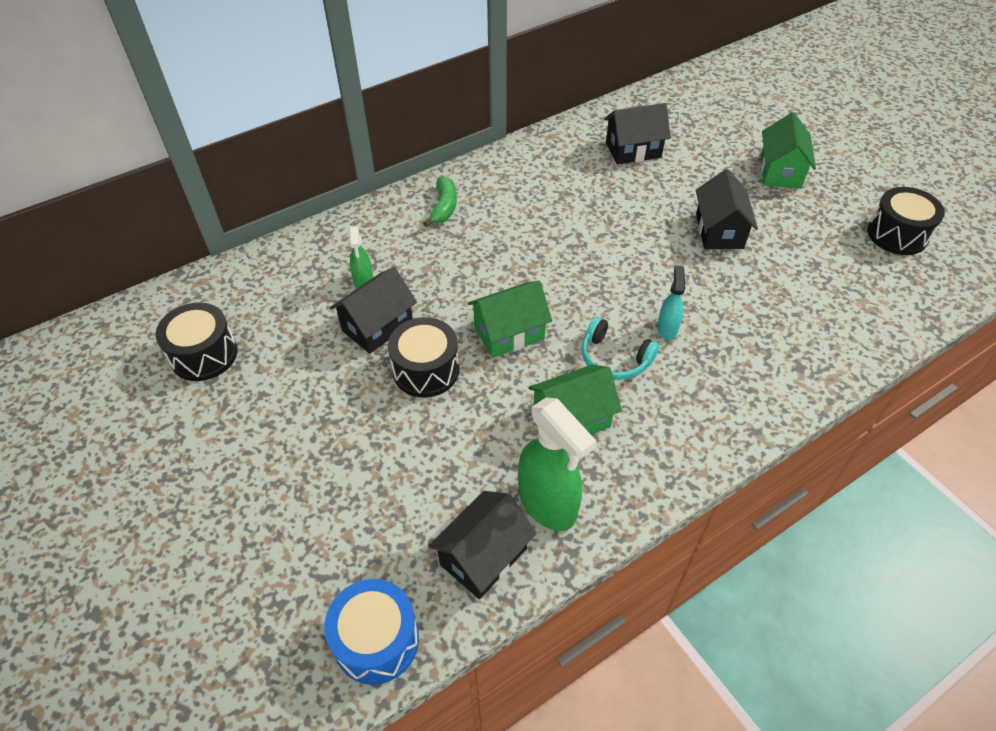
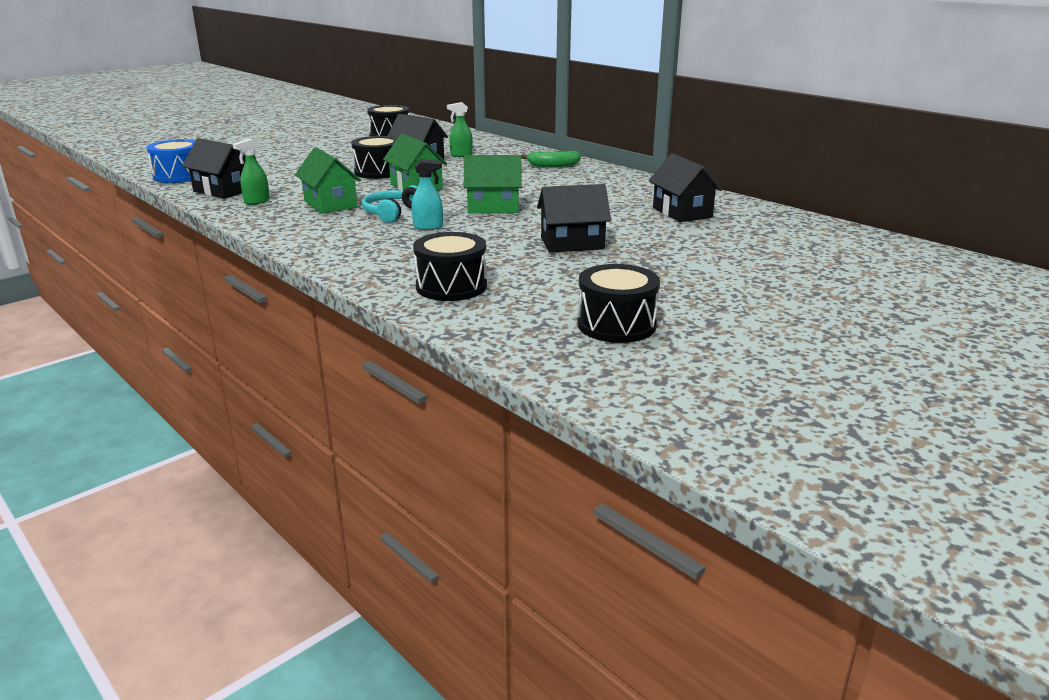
camera: 80 degrees right, 25 degrees down
green spray bottle [518,398,597,531] -> green spray bottle [232,138,270,205], size x0.53
green house [761,112,816,189] -> green house moved to [464,155,522,213]
none -> black drum [413,232,487,301]

